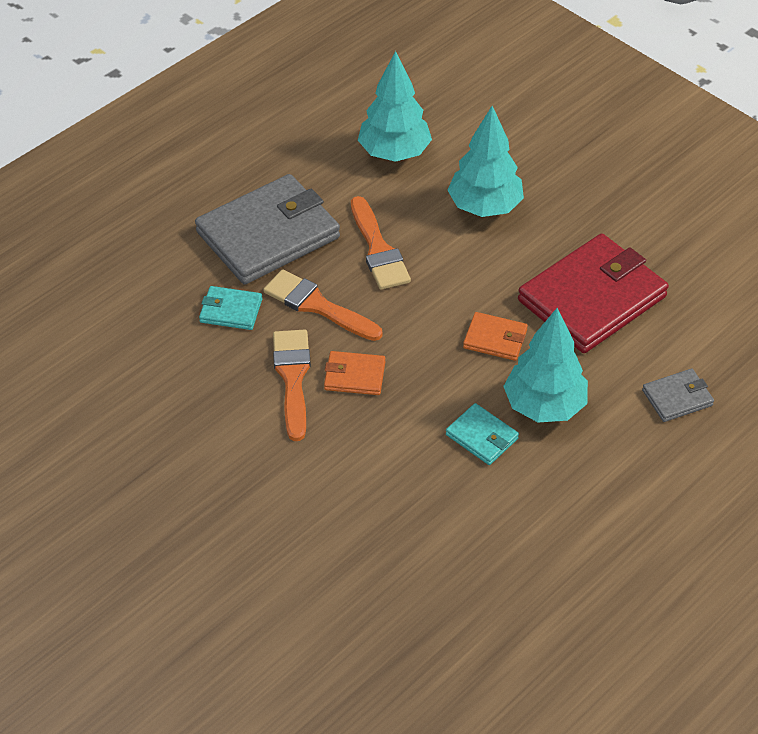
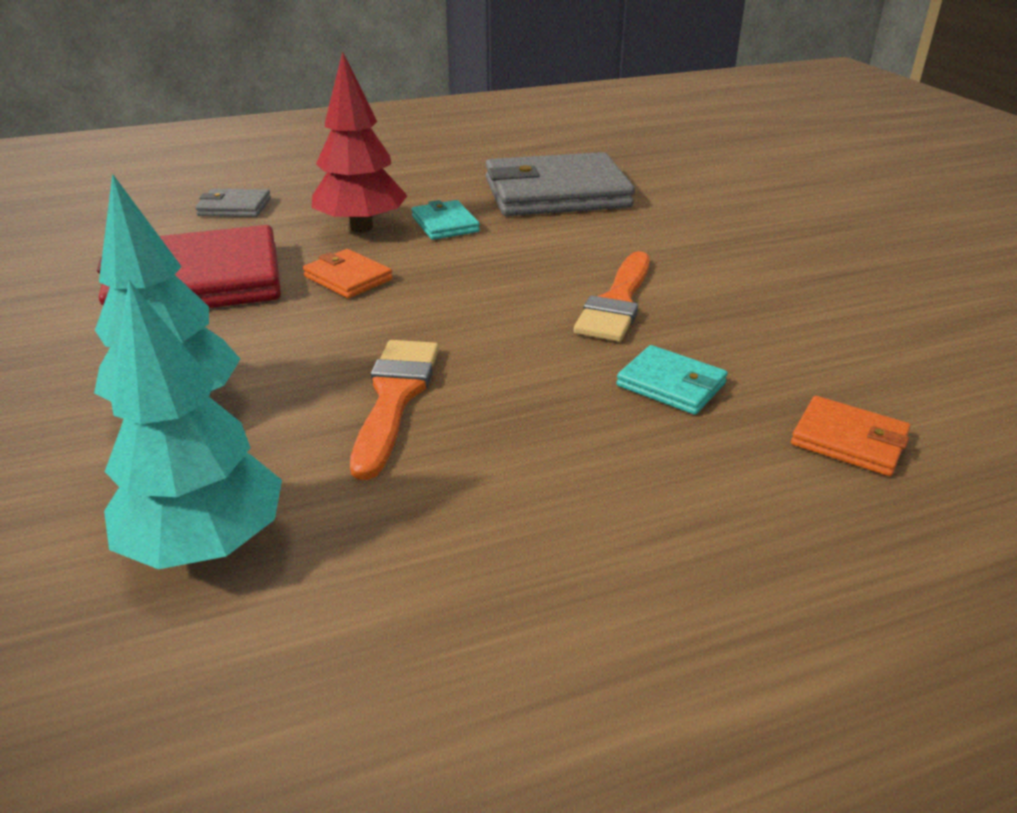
camera: 155 degrees left, 15 degrees down
grey wallet [195,174,340,285] -> grey wallet moved to [485,152,635,216]
orange brush [263,269,382,341] -> none
orange wallet [324,351,385,395] -> orange wallet moved to [791,396,910,476]
turquoise tree [503,308,588,422] -> red tree [312,51,408,232]

